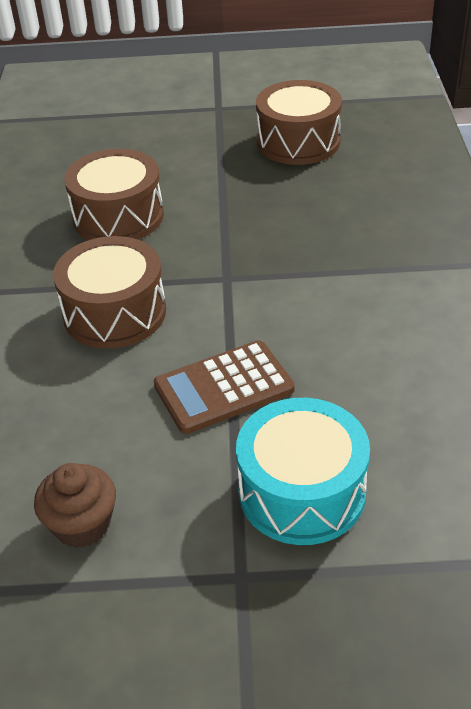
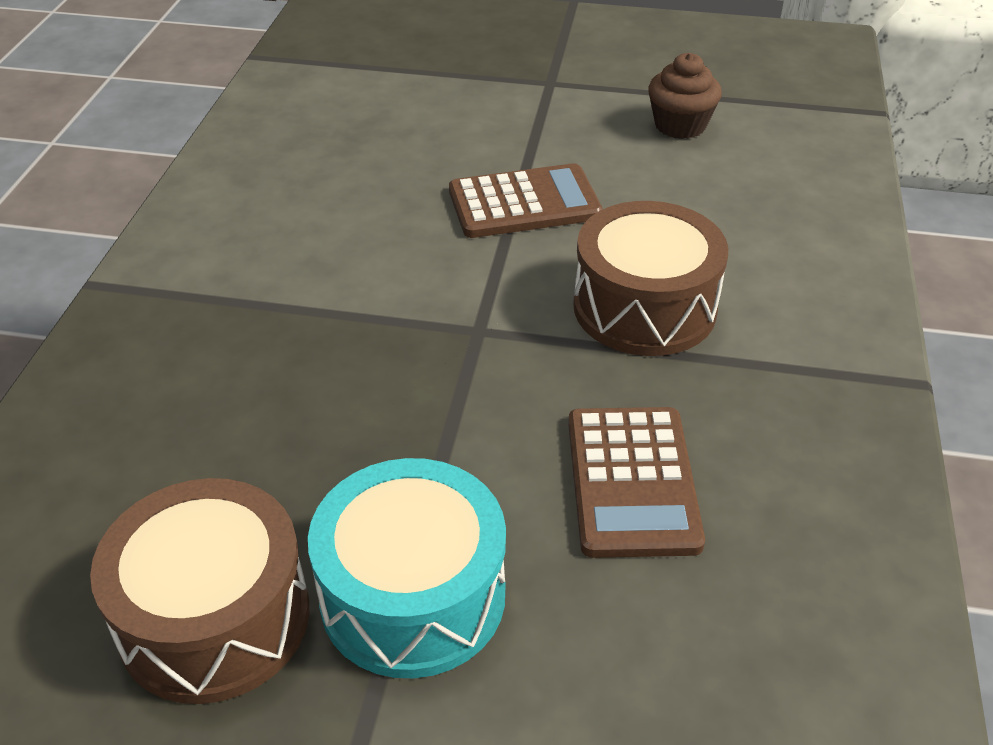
camera: 170 degrees left, 0 degrees up
brown drum [64,149,164,240] -> brown calculator [568,407,705,558]
turquoise drum [236,398,370,545] -> turquoise drum moved to [308,458,506,678]

